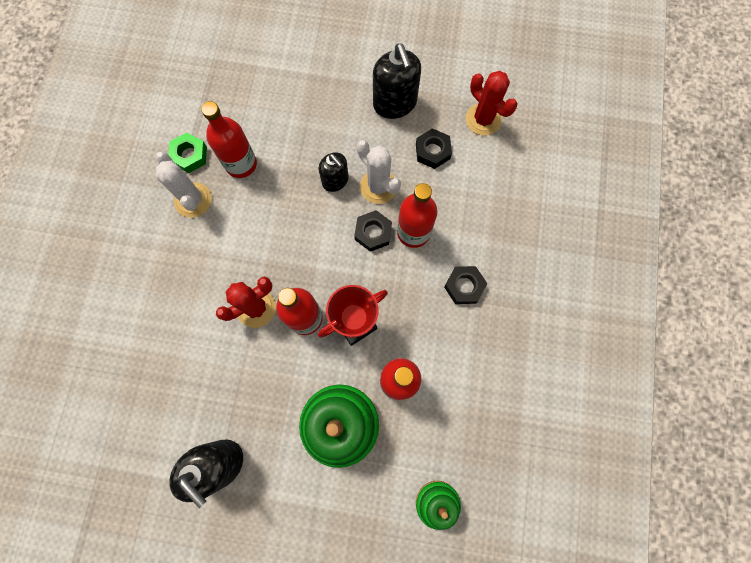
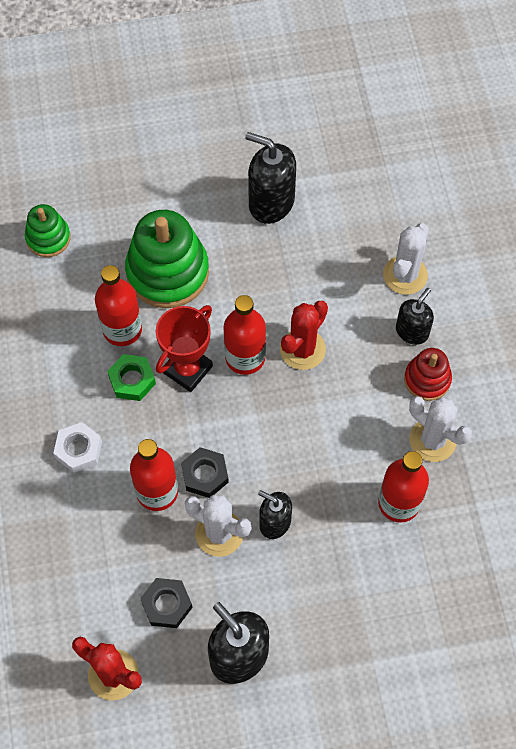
camera: 160 degrees right, 10 degrees down
green nut [168,133,207,173] -> green nut moved to [107,354,156,401]
black nut [444,266,487,304] -> white nut [53,422,102,473]
none -> white cactus [383,223,429,295]
none -> black soap dispenser [396,288,434,345]
none -> red stacking toy [404,348,452,401]

